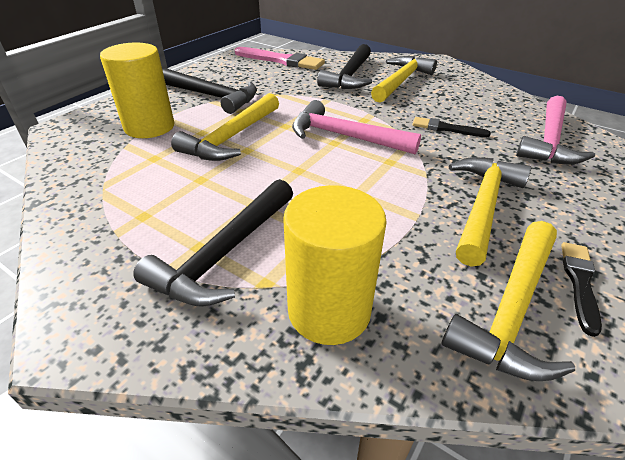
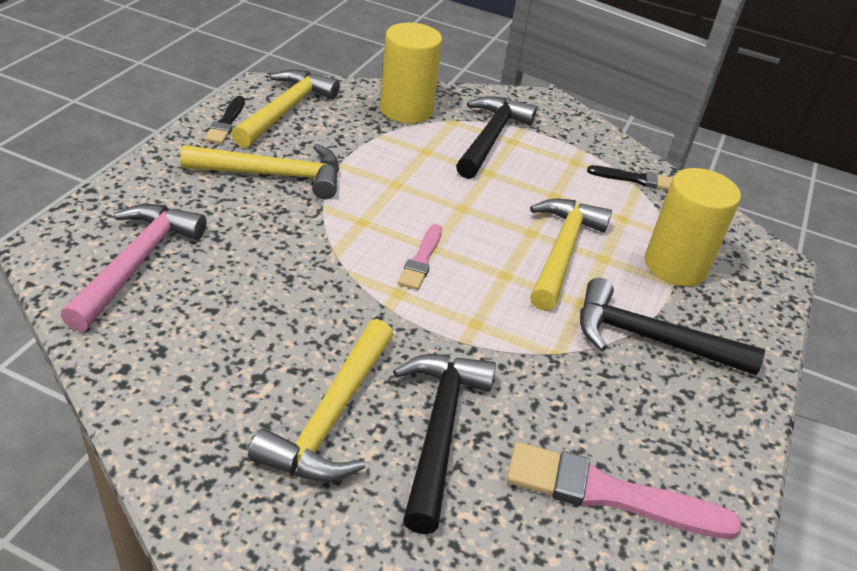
camera: 165 degrees right, 0 degrees up
pink hammer [292,100,421,155] -> pink brush [398,224,442,290]
black brush [412,117,491,137] -> black brush moved to [587,165,672,190]
yellow hammer [449,157,531,267] -> yellow hammer turned 105 degrees counterclockwise [180,144,339,199]

